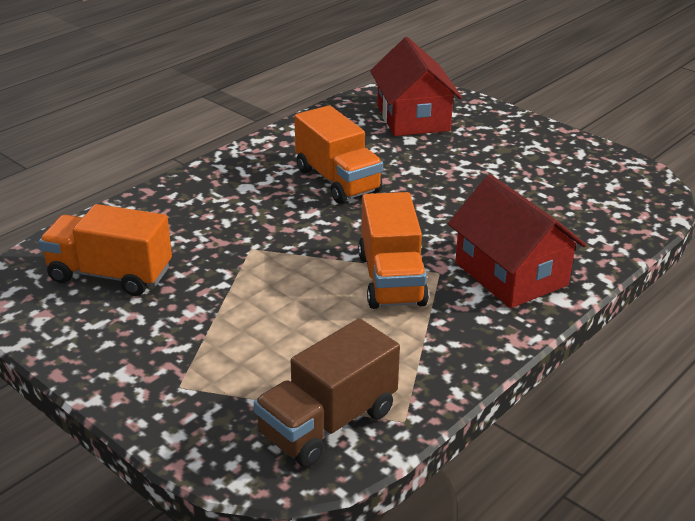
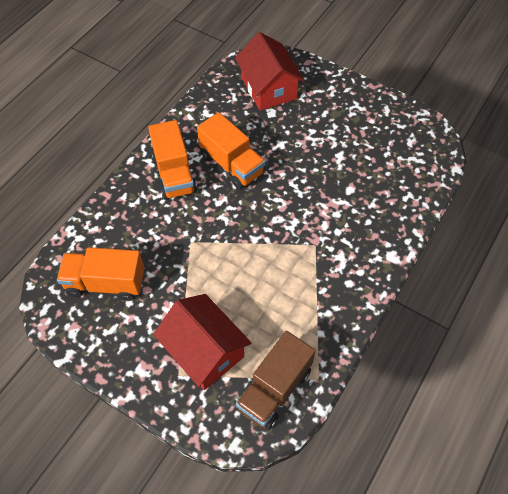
camera: 10 degrees left, 25 degrees up
orange truck [358,192,429,309] -> orange truck moved to [148,120,197,200]
red house [448,174,586,308] -> red house moved to [153,294,251,390]

